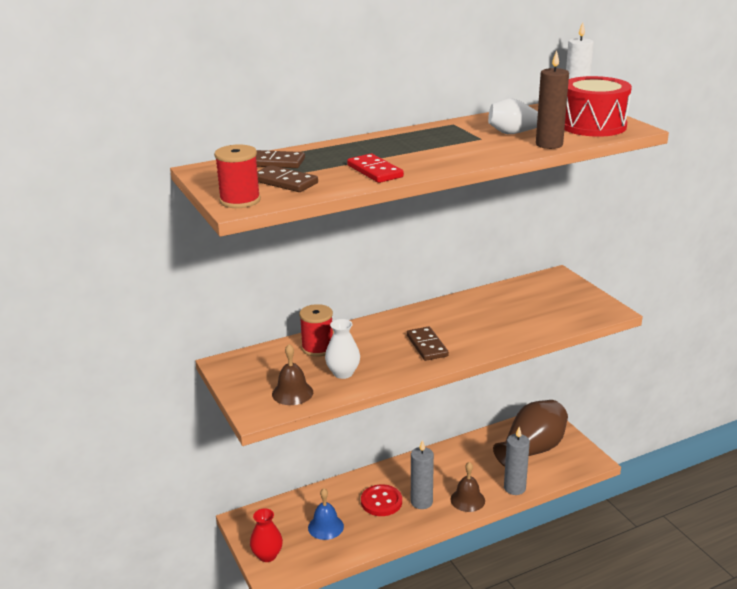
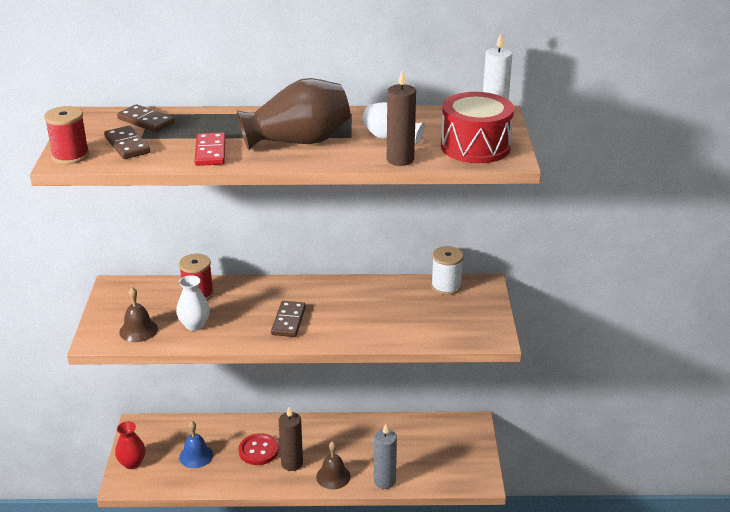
camera: 25 degrees right, 5 degrees up
grey candle [411,440,434,509] -> brown candle [279,407,303,471]
brown vase [493,400,568,467] -> brown vase moved to [237,78,350,150]
none -> white spool [431,246,464,295]

